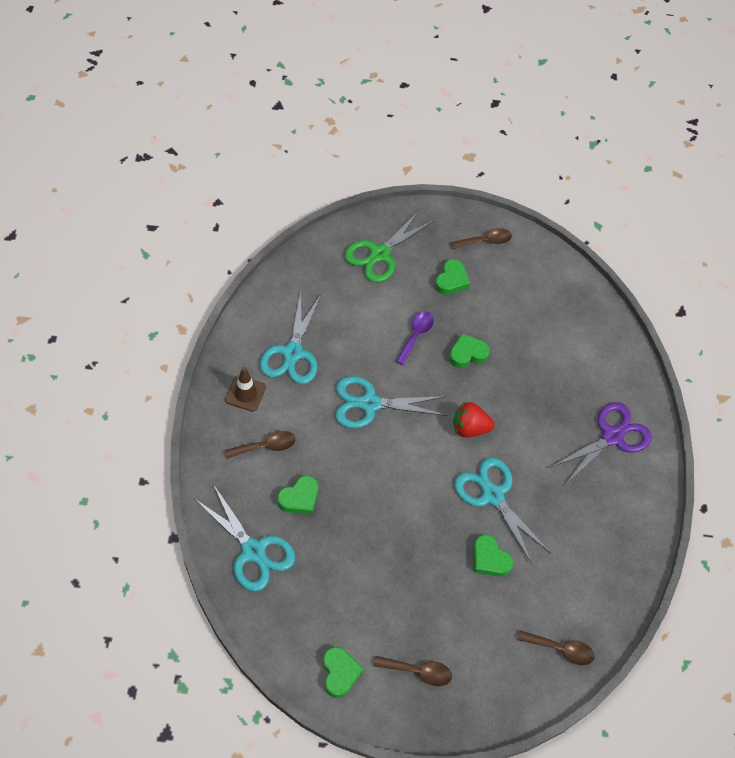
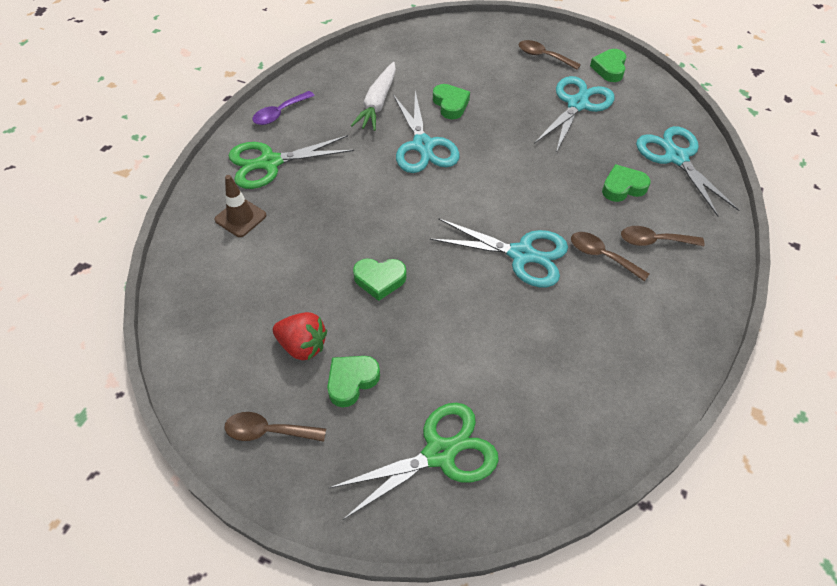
camera: 155 degrees left, 5 degrees down
brown traffic cone [225,367,266,412] -> brown traffic cone moved to [214,175,266,237]
turquoise scissors [260,291,321,384] -> turquoise scissors moved to [534,76,615,153]
purple spoon [396,311,434,365] -> purple spoon moved to [252,91,315,125]
red strawberry [453,402,495,437] -> red strawberry moved to [273,312,327,360]
brown spoon [518,630,595,665] -> brown spoon moved to [571,232,649,281]
purple scissors [550,402,652,485] -> green scissors [229,135,354,189]
none -> white carrot [351,62,396,131]

